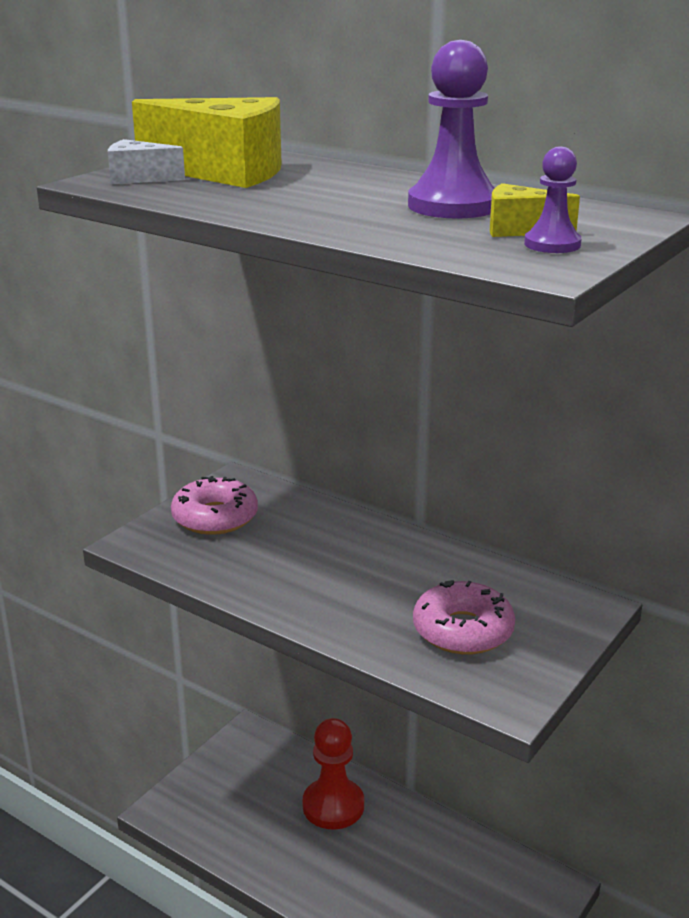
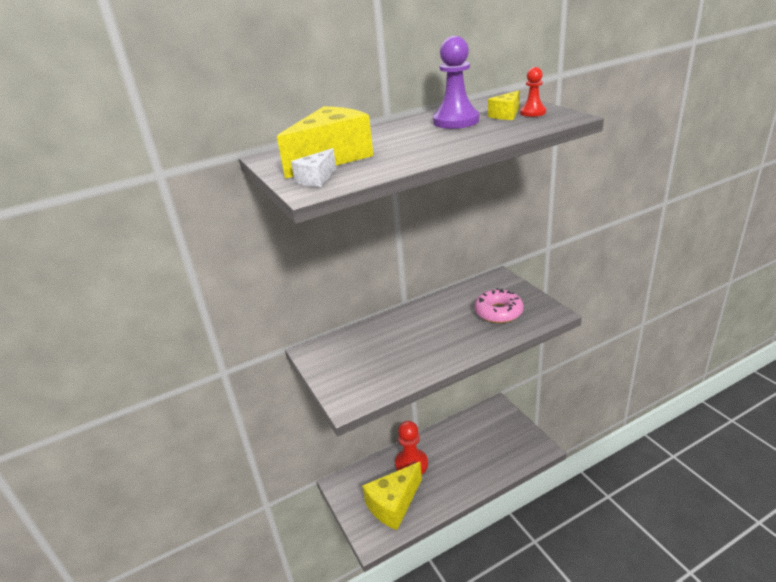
camera: 60 degrees left, 5 degrees up
pink donut [171,476,258,535] -> none
purple pawn [524,146,582,253] -> red pawn [520,67,546,117]
none -> yellow cheese [362,462,422,530]

